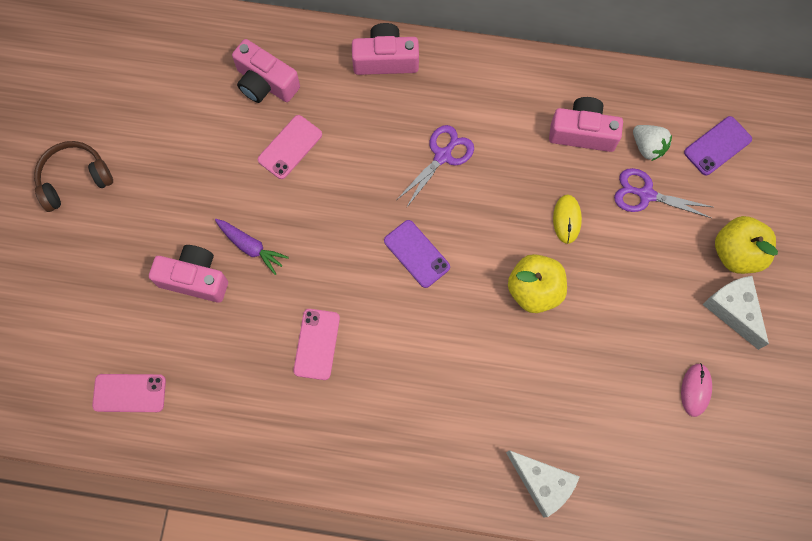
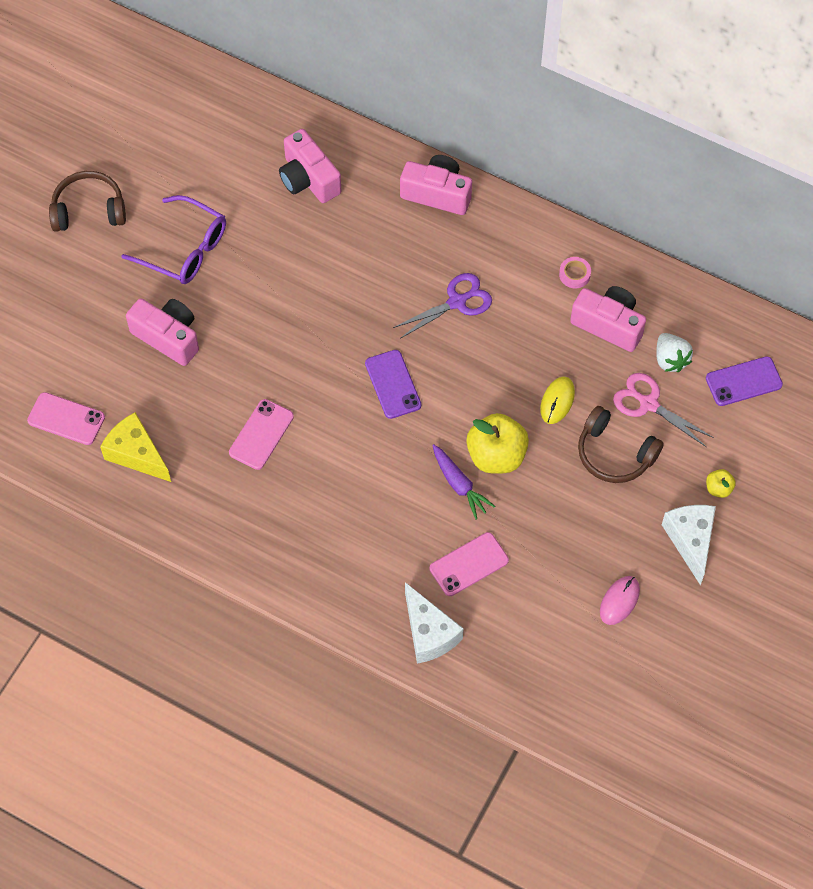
camera: 20 degrees right, 10 degrees down
purple carrot [215,219,289,275] -> purple carrot moved to [432,444,495,519]
pink phone [258,115,322,179] -> pink phone moved to [430,532,509,596]
purple scissors [614,168,713,218] -> pink scissors [613,373,714,447]
yellow apple [715,216,778,274] -> yellow apple [706,469,736,498], size x0.47
none -> yellow cheese [100,412,171,482]
none -> purple glasses [121,195,226,284]
none -> pink tape [559,257,591,288]
none -> brown headphones [578,406,664,483]

